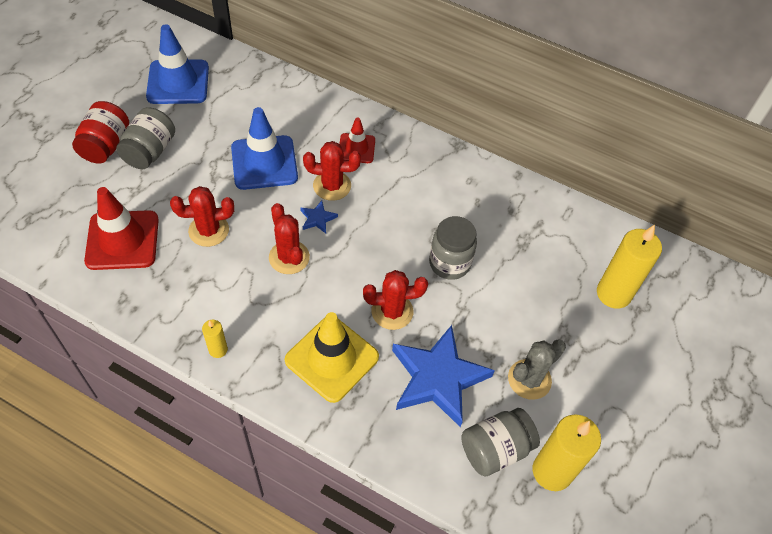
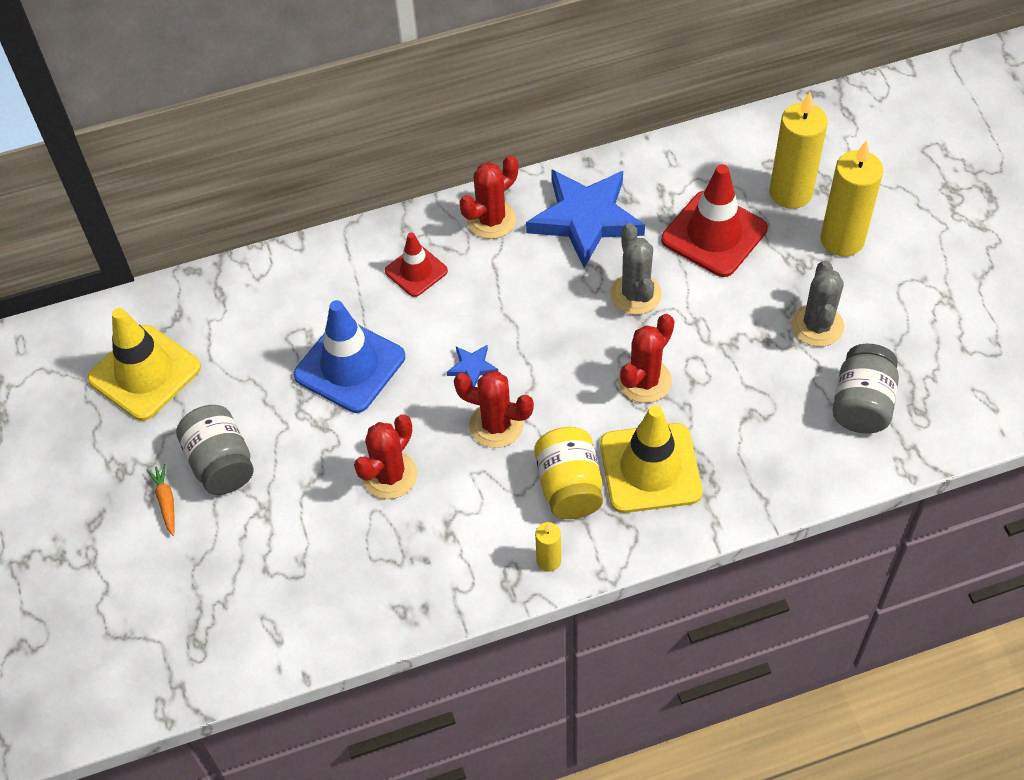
camera: 40 degrees left, 0 degrees up
red jar [72,101,129,164] -> orange carrot [146,464,175,536]
red traffic cone [84,187,159,270] -> red traffic cone moved to [661,164,768,277]
blue traffic cone [146,24,209,104] -> yellow traffic cone [87,308,201,421]
red cactus [303,141,361,201] -> red cactus moved to [459,155,518,239]
blue star [392,325,495,427] -> blue star moved to [526,169,645,268]
grey jar [429,216,477,280] -> grey cactus [610,223,662,315]
yellow candle [533,414,601,491] -> yellow candle moved to [820,140,883,256]
none -> yellow jar [534,427,603,519]

